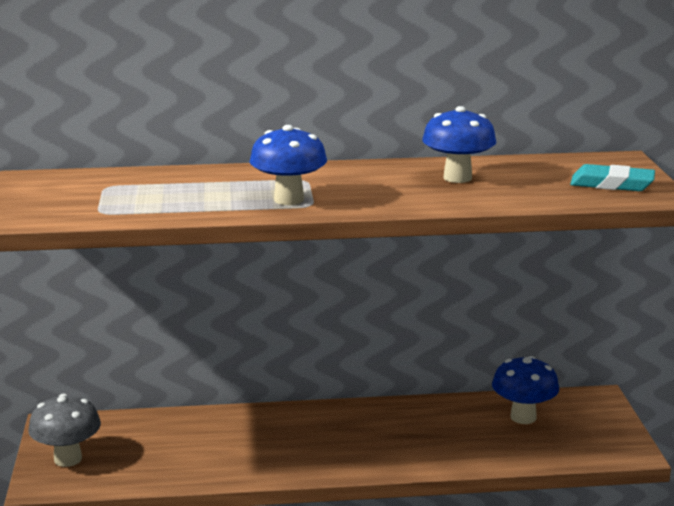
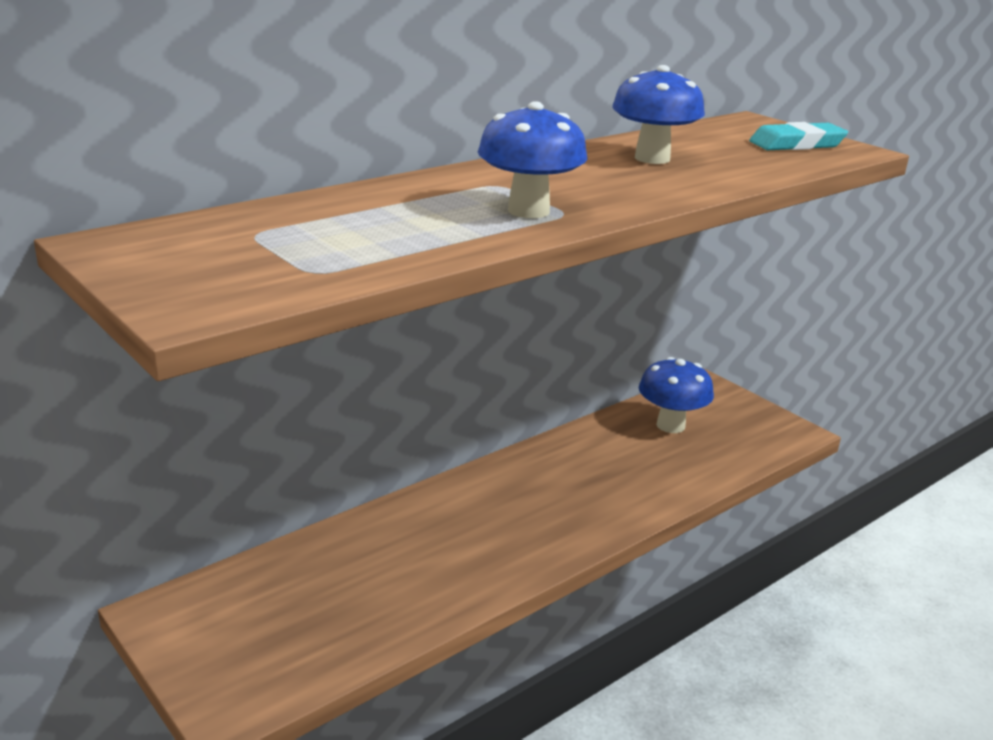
camera: 35 degrees left, 5 degrees up
grey mushroom [28,393,101,467] -> none

